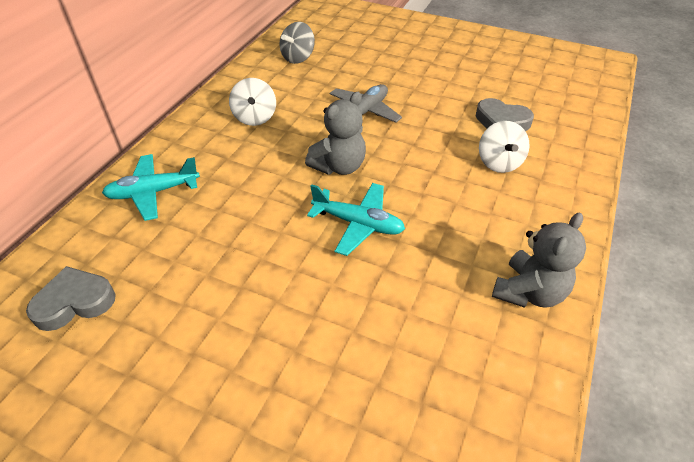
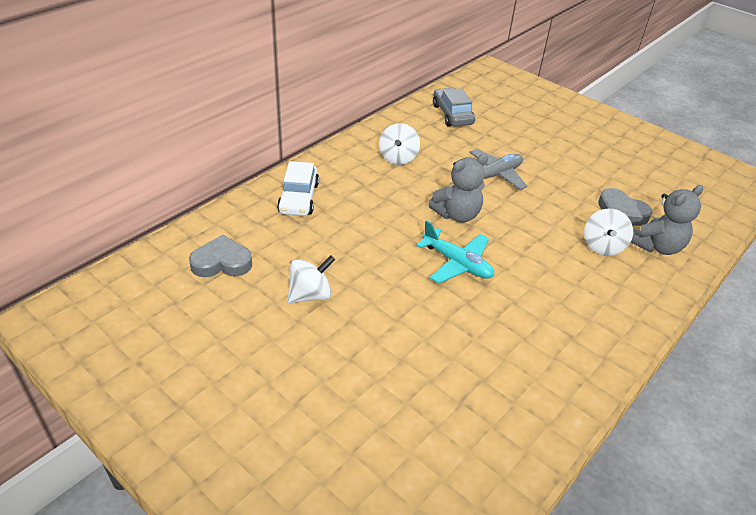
camera: 15 degrees right, 5 degrees down
turquoise plane [102,154,200,221] -> white car [277,161,319,216]
grey spinning top [280,22,315,64] -> grey car [433,88,475,127]
grey teddy bear [492,213,586,308] -> grey teddy bear moved to [631,185,703,255]
none -> white spinning top [287,255,335,303]

